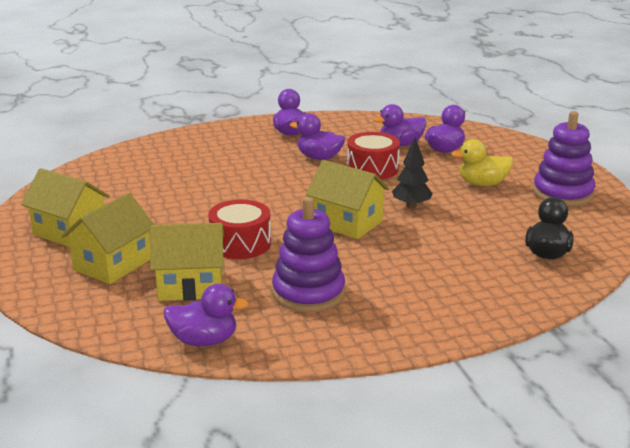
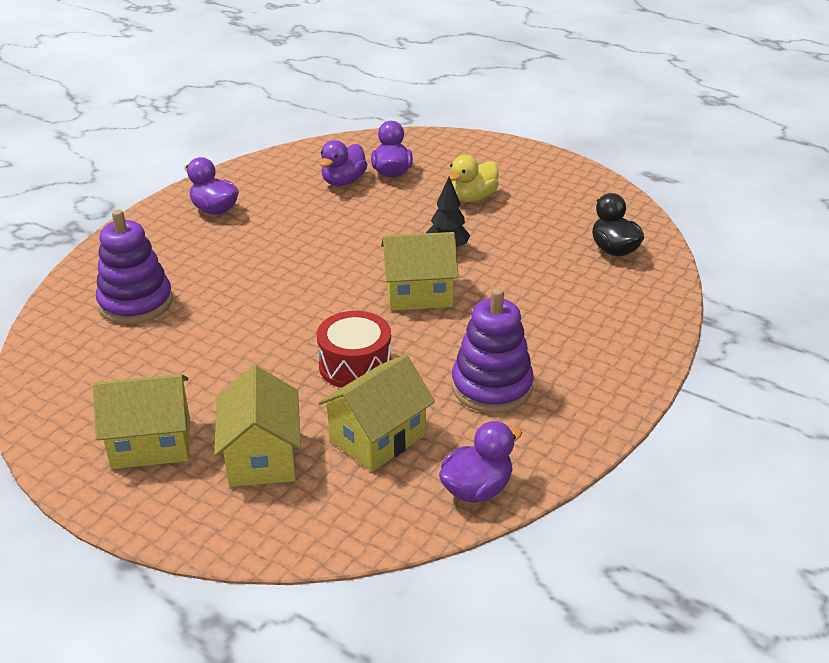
camera: 40 degrees left, 10 degrees up
purple duck [290,113,345,160] -> none
red drum [347,132,400,179] -> none
purple stacking toy [533,111,596,206] -> purple stacking toy moved to [96,210,173,324]

